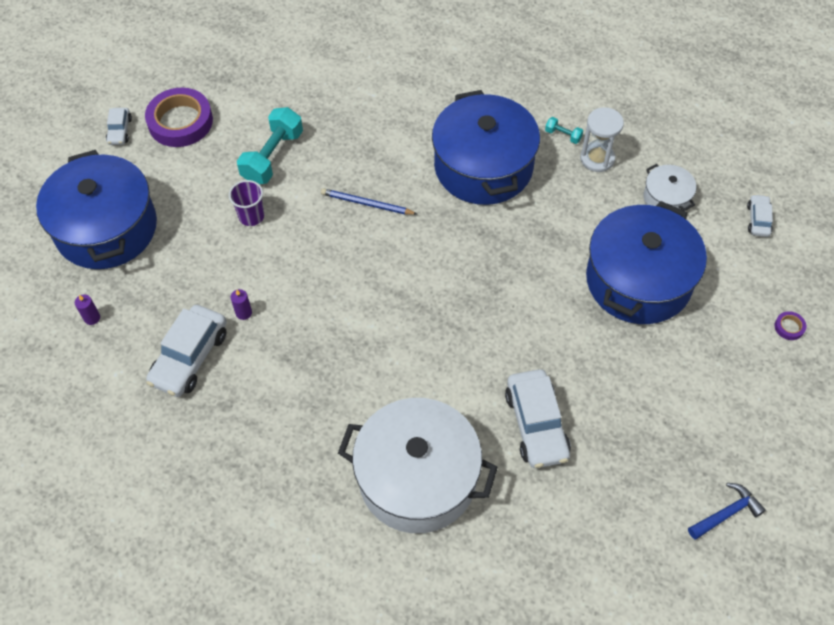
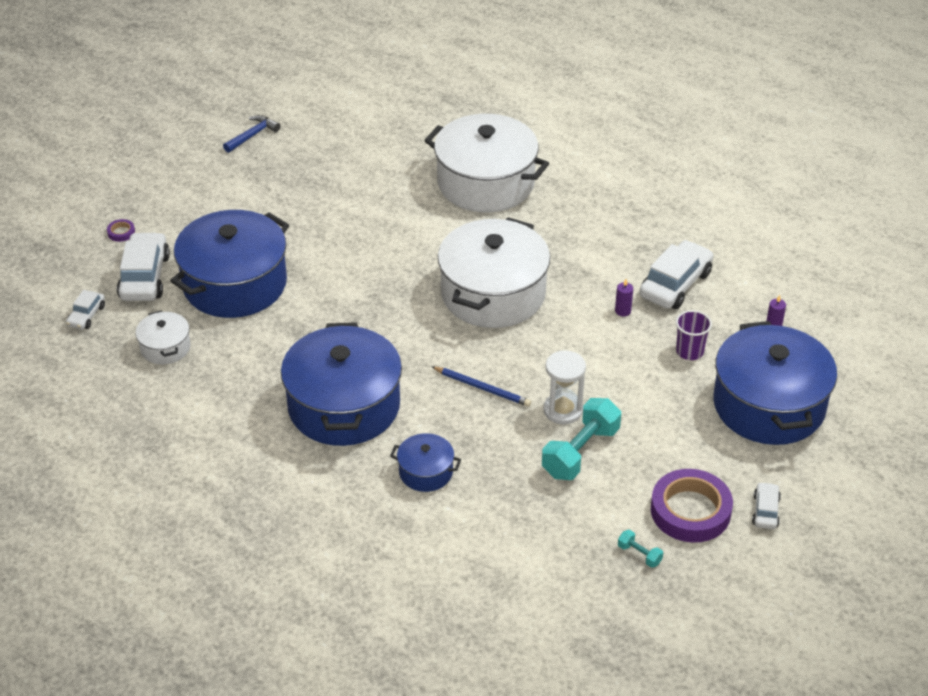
camera: 170 degrees left, 15 degrees down
purple cup [229,180,264,226] -> purple cup moved to [676,310,712,360]
white car [505,369,571,468] -> white car moved to [117,232,170,301]
turquoise dumbbell [545,117,583,144] -> turquoise dumbbell moved to [618,530,663,568]
white hourglass [580,107,624,172] -> white hourglass moved to [543,350,586,424]
blue hammer [688,483,766,540] -> blue hammer turned 150 degrees clockwise [223,115,280,153]
none -> blue pot [390,433,461,492]
none -> white pot [438,217,550,328]

